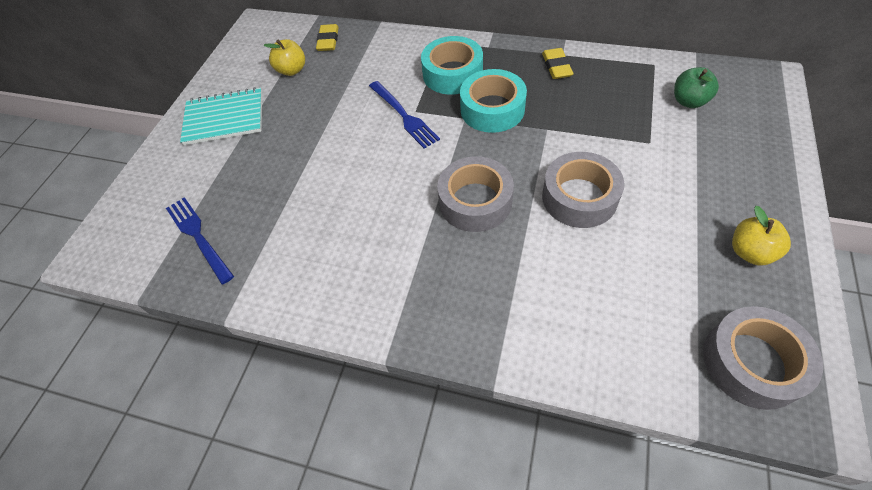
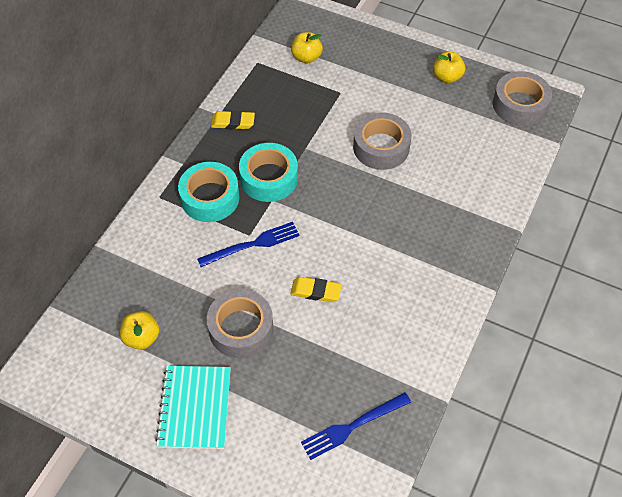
camera: 85 degrees left, 0 degrees up
yellow eraser [316,24,339,51] -> yellow eraser moved to [290,277,342,302]
grey tape [437,156,514,232] -> grey tape moved to [207,289,274,358]
green apple [674,67,719,108] -> yellow apple [291,32,323,63]

